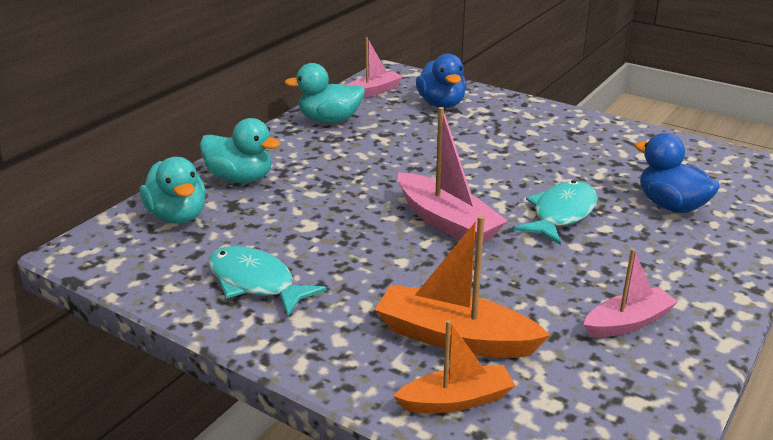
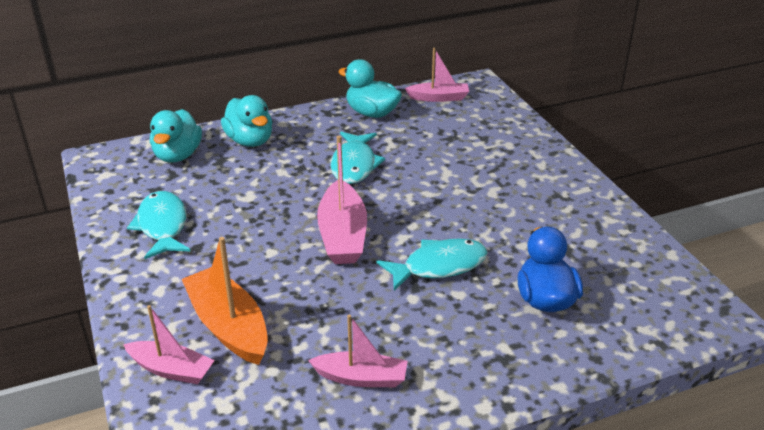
camera: 35 degrees right, 5 degrees up
orange boat [393,320,516,413] -> pink boat [123,305,215,384]
blue duck [416,54,467,108] -> none
none -> turquoise fish [331,132,385,184]

